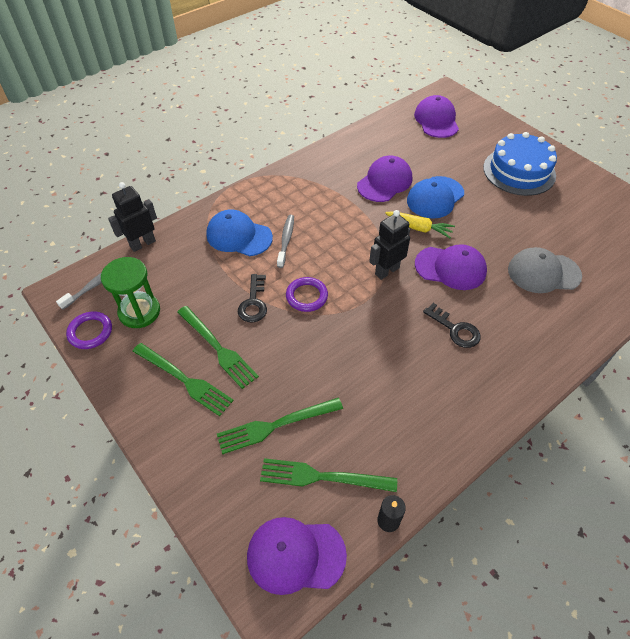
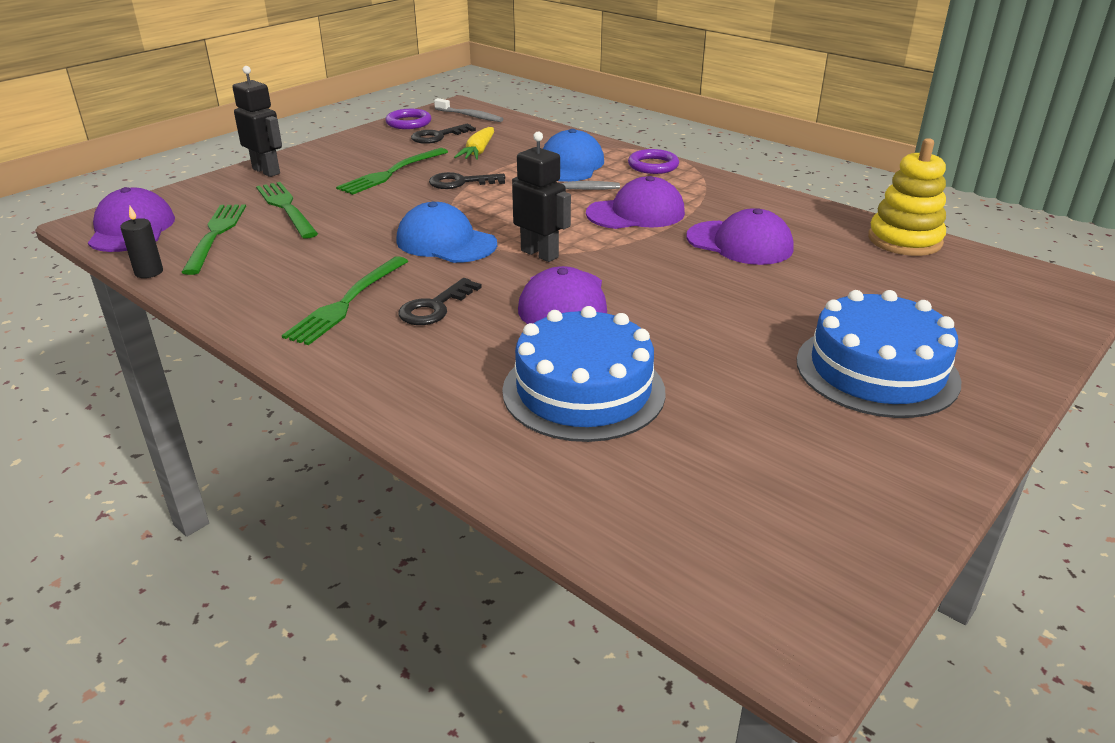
camera: 80 degrees right, 20 degrees down
green hourglass [101,257,160,328] -> black key [411,123,476,144]
black robot [108,182,157,252] -> black robot moved to [232,66,282,177]
green fork [132,343,234,416] -> green fork moved to [282,256,408,345]
purple ring [286,277,328,312] -> purple ring moved to [628,149,679,174]
yellow carrot [385,211,455,238] -> yellow carrot moved to [454,127,494,160]
blue cap [407,176,464,219] -> blue cap moved to [396,202,497,263]
purple cap [414,95,459,138] -> purple cap moved to [586,176,685,229]
grey cap [508,247,582,293] -> blue cake [502,306,666,442]
none -> yellow stacking toy [868,138,946,256]

